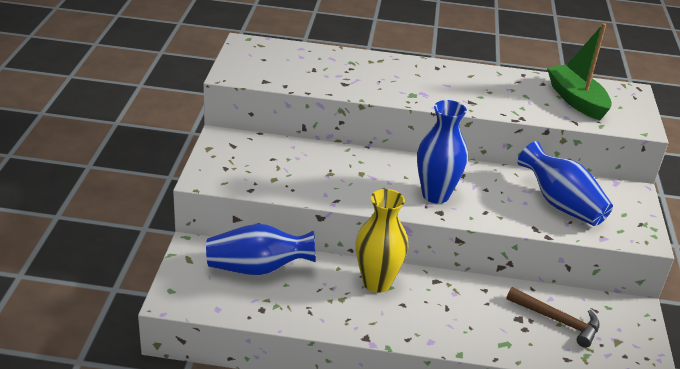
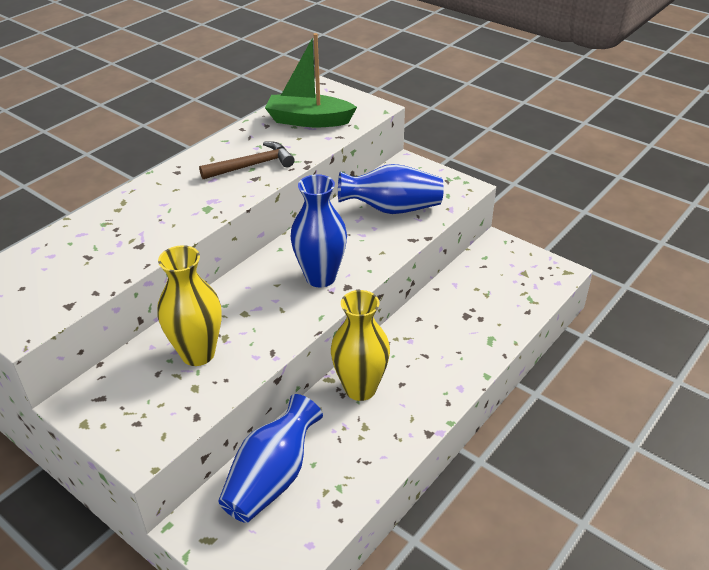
camera: 55 degrees left, 5 degrees up
brown hammer [507,287,600,348] -> brown hammer moved to [199,142,295,179]
none -> yellow vase [157,245,221,366]

